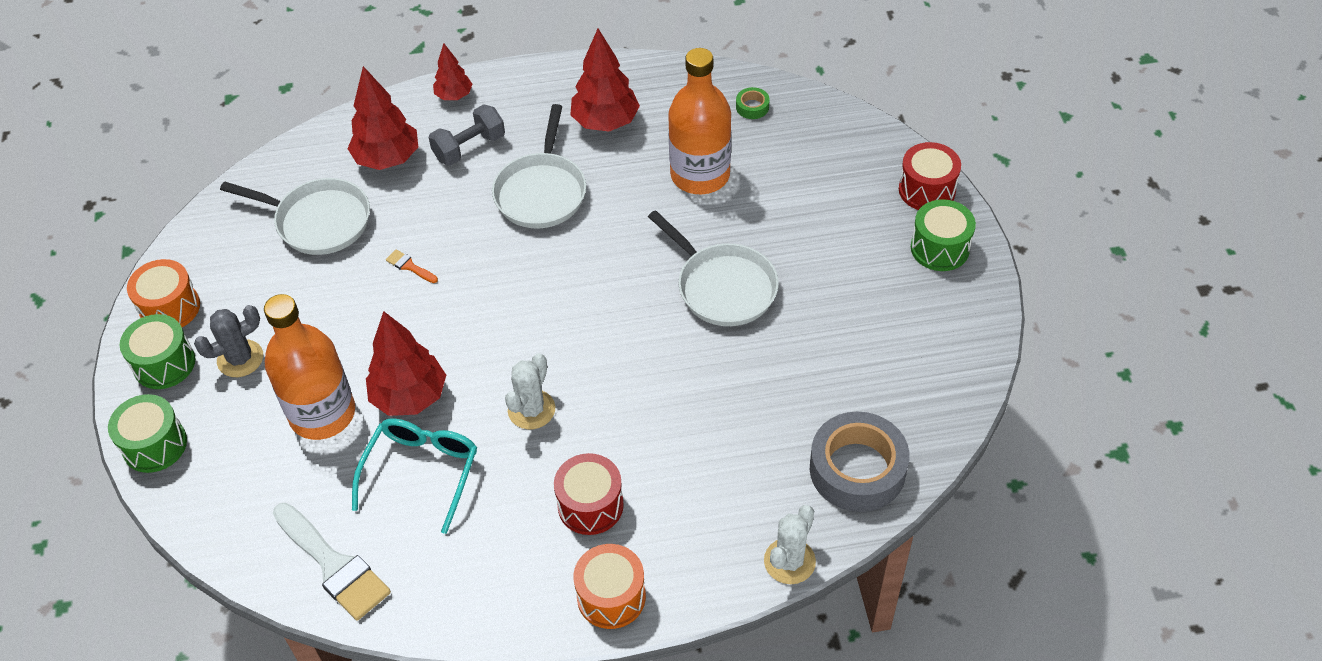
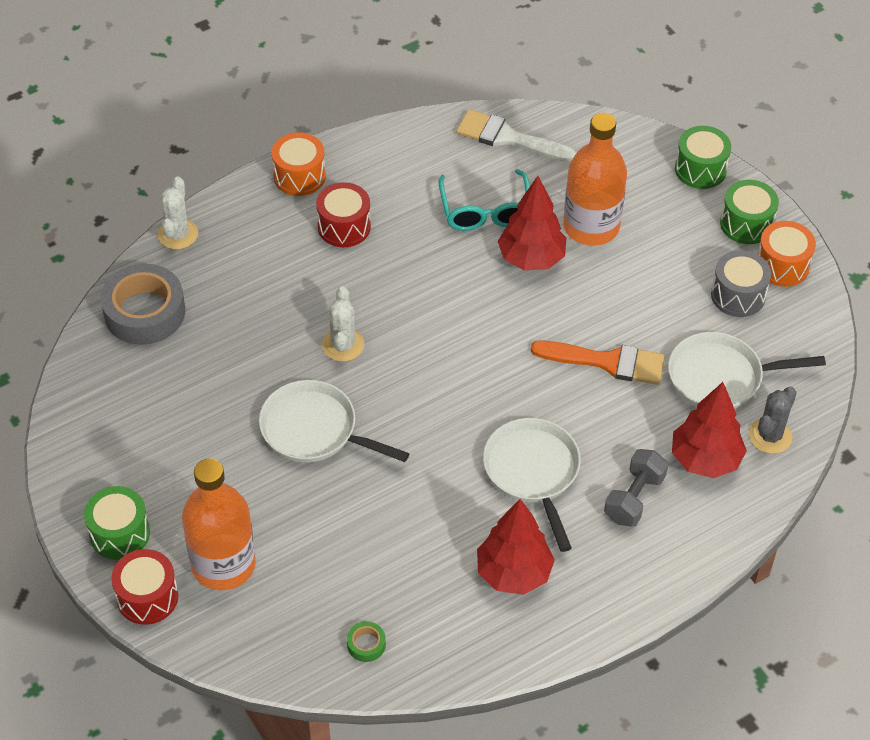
camera: 155 degrees right, 0 degrees up
grey cactus [194,305,263,377] -> grey cactus moved to [748,387,797,454]
orange brush [386,249,438,283] -> orange brush [531,340,665,385], size x2.30
red tree [433,43,472,100] -> none
white cactus [505,353,555,429] -> white cactus moved to [322,286,364,362]
orange bottle [668,48,731,194] -> orange bottle moved to [182,458,256,591]
none -> grey drum [711,250,771,317]

